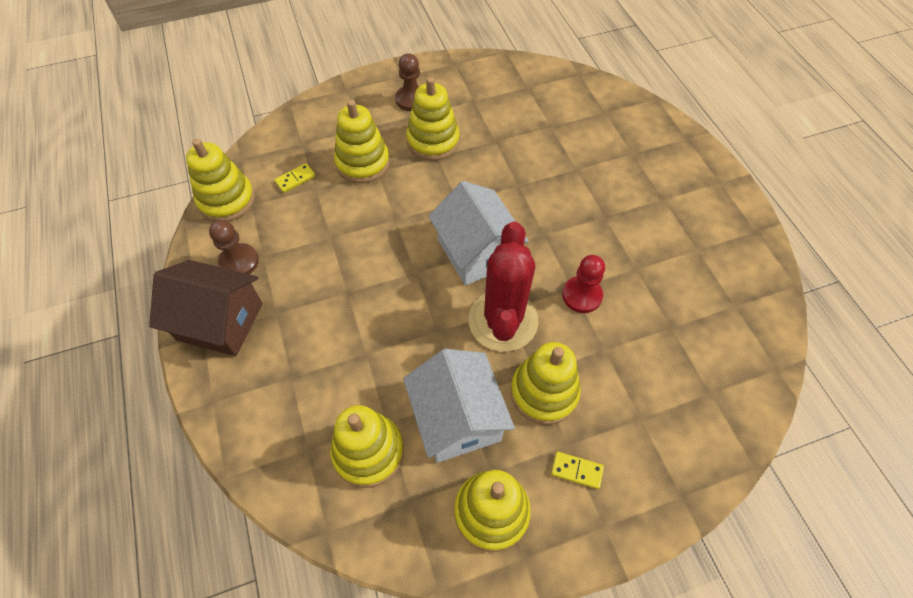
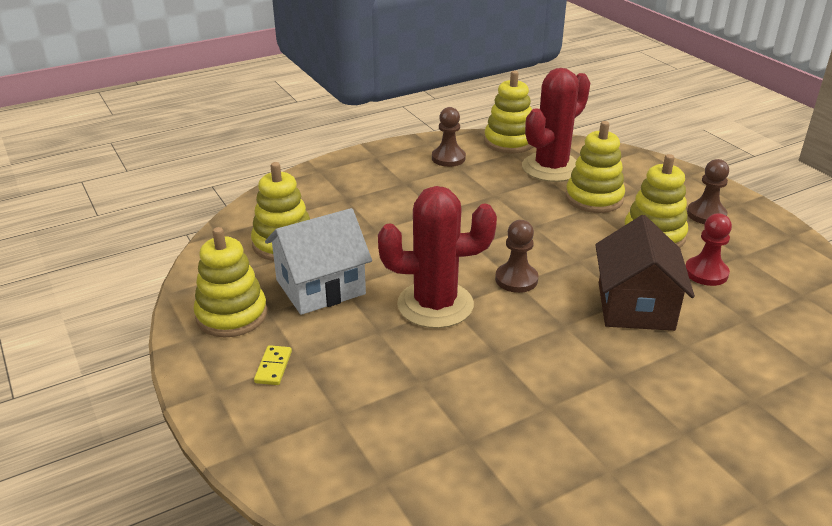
camera: 80 degrees right, 25 degrees down
brown house [149,260,263,356] -> brown house moved to [595,215,695,331]
yellow domino [274,163,315,193] -> red cactus [522,68,590,182]
white house [428,181,529,286] -> brown pawn [495,220,538,293]
yellow stacking toy [511,342,581,425] -> none
red pawn [562,255,605,313] -> red pawn moved to [685,214,732,286]

